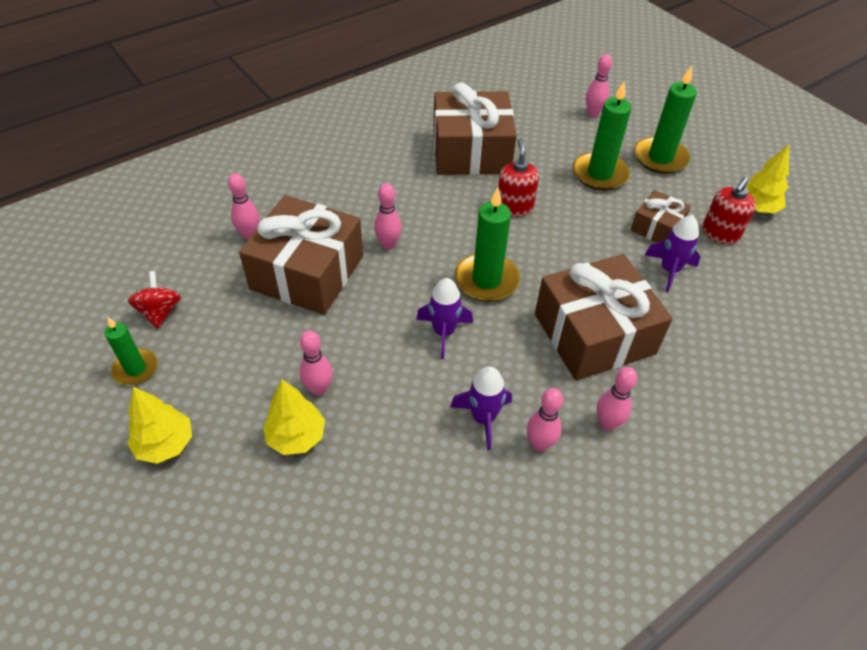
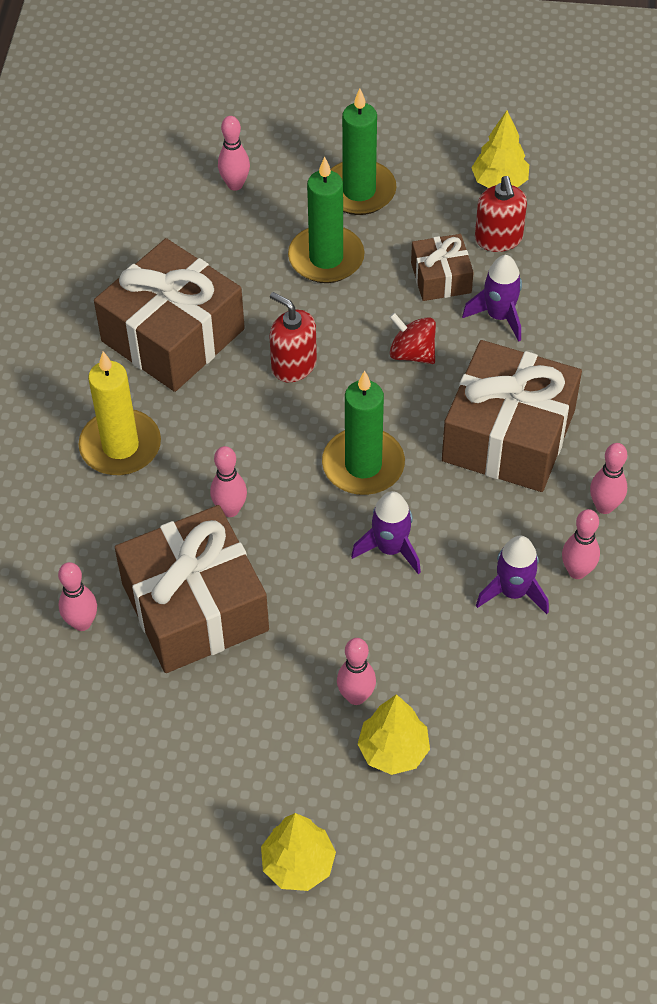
camera: 45 degrees left, 5 degrees up
green candle [104,317,158,385] -> none
red spinning top [128,271,181,329] -> red spinning top moved to [390,313,436,364]
none -> yellow candle [79,352,161,475]

